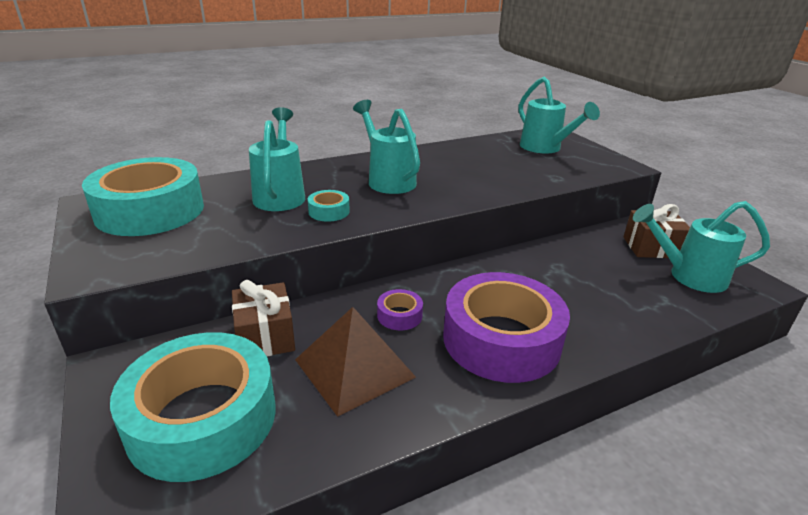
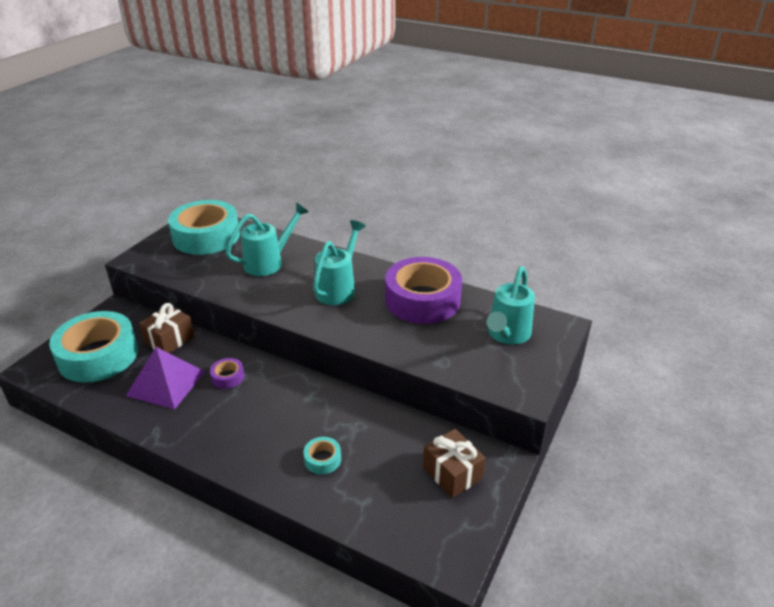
camera: 55 degrees right, 5 degrees up
brown pyramid [295,307,416,417] -> purple pyramid [126,347,205,409]
turquoise tape [308,190,350,222] -> turquoise tape moved to [303,437,341,475]
purple tape [443,272,570,383] -> purple tape moved to [385,257,462,324]
turquoise watering can [633,201,770,293] -> none

